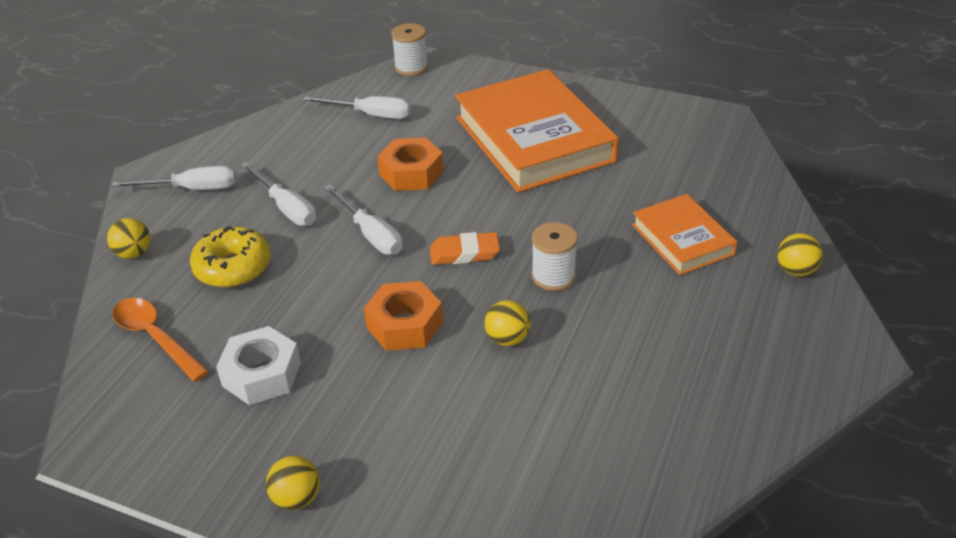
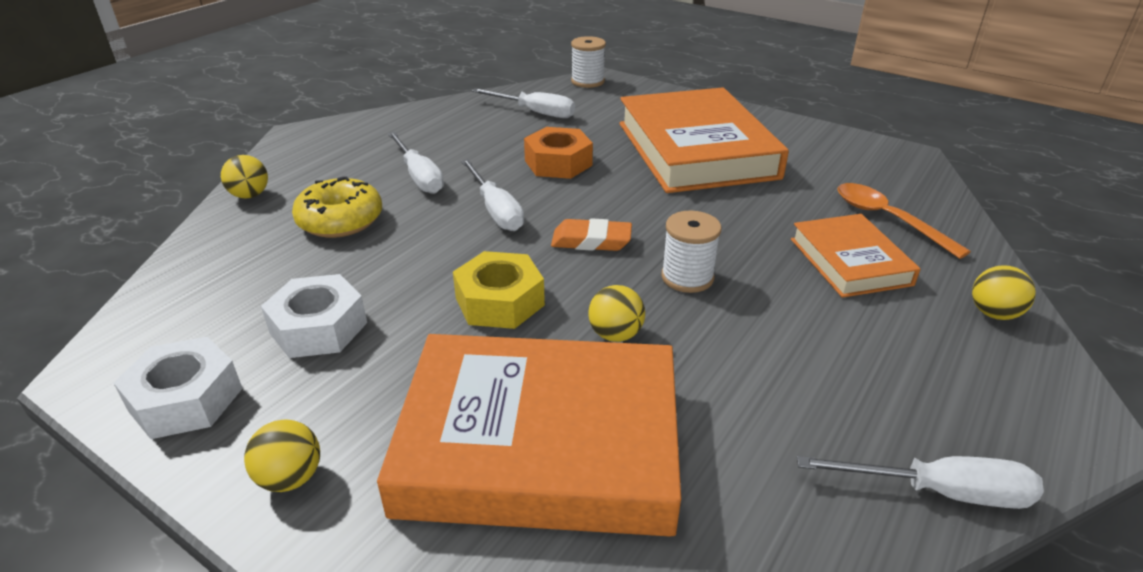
camera: 10 degrees right, 5 degrees down
white screwdriver [111,166,236,190] -> white screwdriver moved to [797,456,1044,509]
orange spoon [112,298,209,382] -> orange spoon moved to [837,183,971,259]
orange nut [364,281,443,351] -> yellow nut [453,251,545,329]
none -> white nut [114,337,243,439]
none -> orange book [377,334,681,537]

